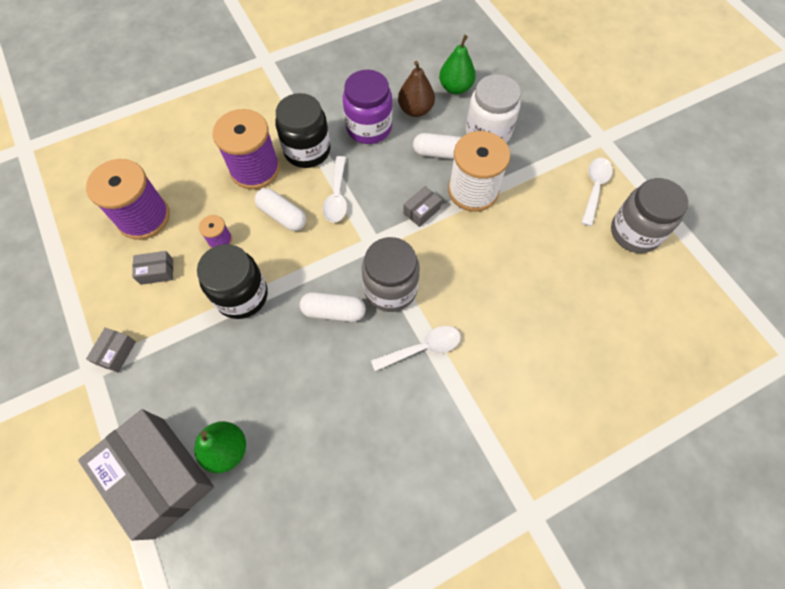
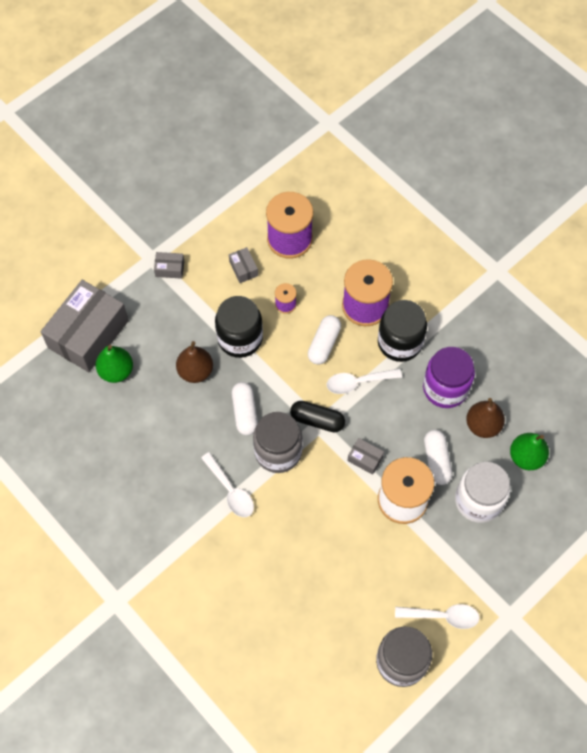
camera: 75 degrees right, 0 degrees up
none -> brown pear [176,341,213,383]
none -> black capsule [290,401,345,432]

